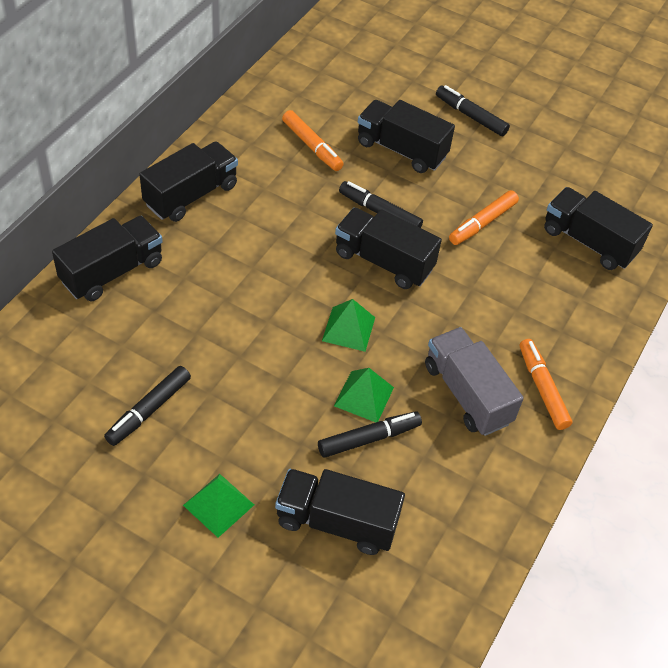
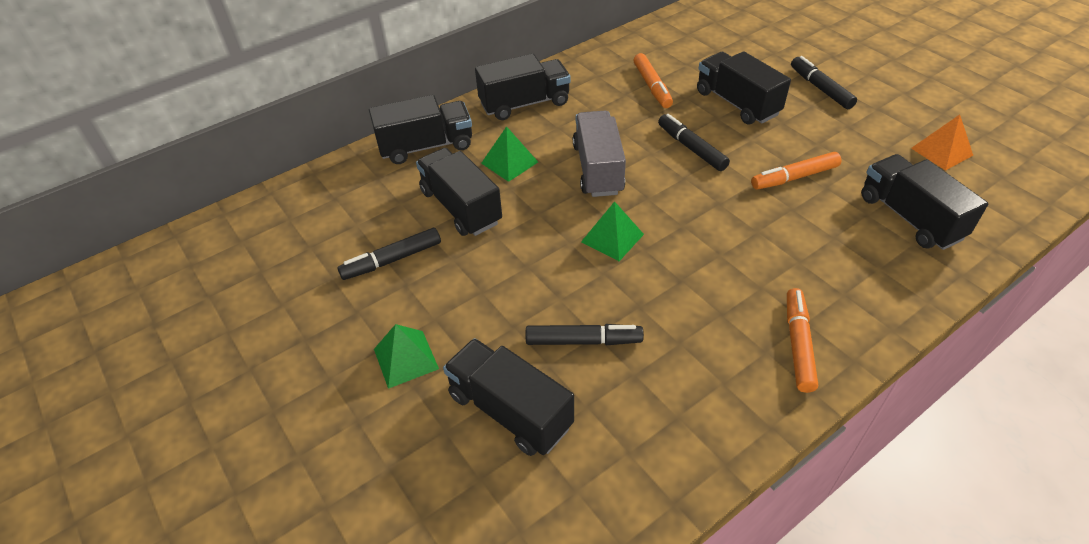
camera: 30 degrees right, 5 degrees down
green pyramid [334,368,394,422] -> green pyramid moved to [481,126,538,182]
black truck [335,208,442,289] -> black truck moved to [416,148,502,236]
grey truck [425,327,524,436] -> grey truck moved to [573,111,626,197]
none -> orange pyramid [911,115,973,171]

